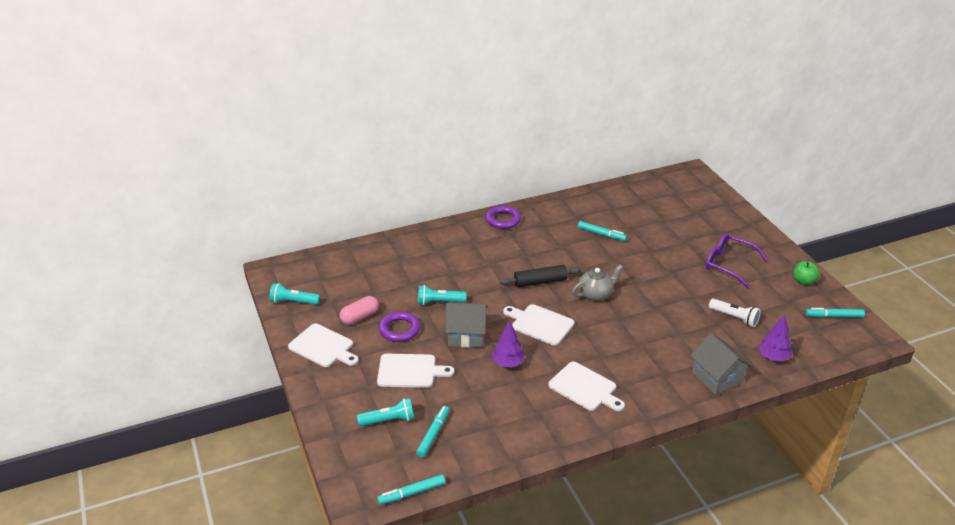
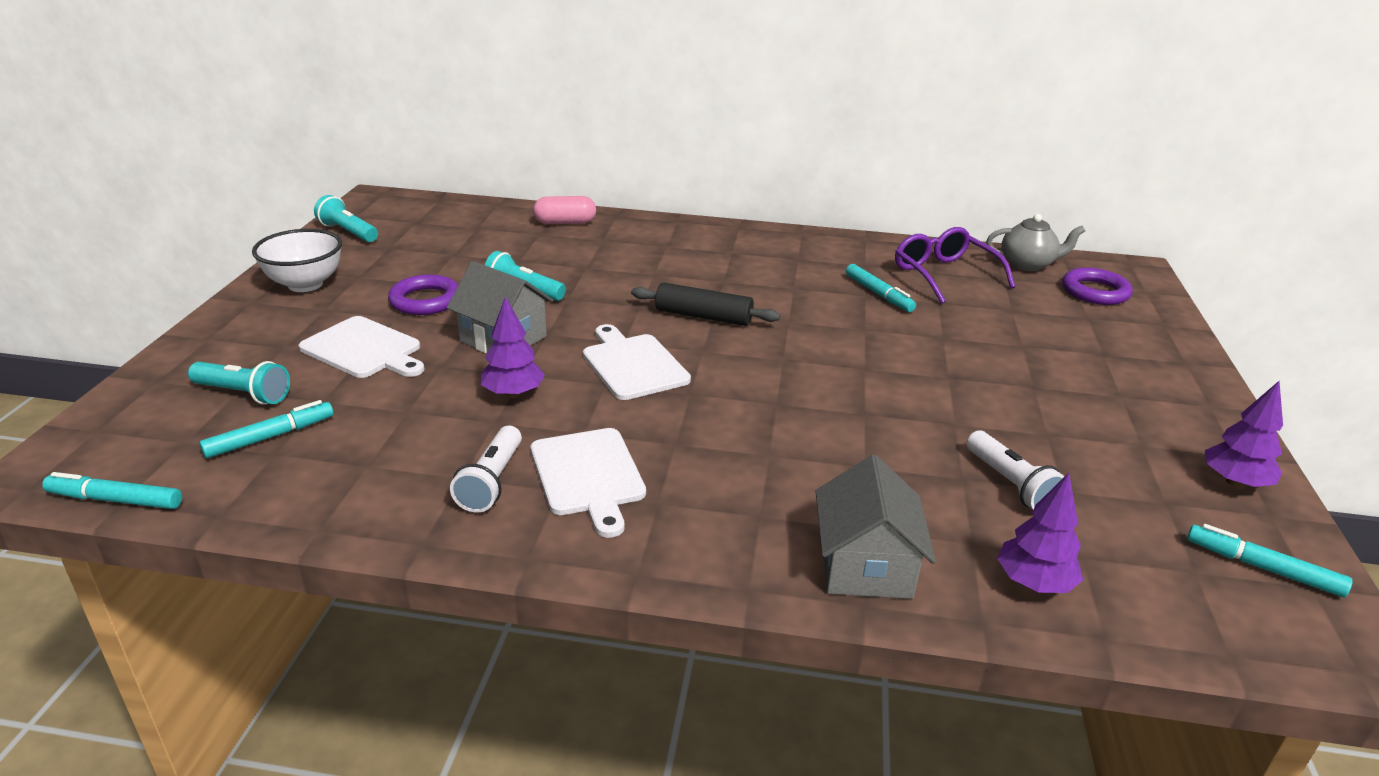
camera: 30 degrees right, 5 degrees down
white cutting board [288,323,359,367] -> white bowl [252,229,342,292]
pink capsule [340,296,379,325] -> pink capsule moved to [533,196,596,224]
purple ring [485,205,521,229] -> purple ring moved to [1062,267,1132,305]
grey teapot [572,264,623,301] -> grey teapot moved to [986,214,1085,271]
purple glasses [705,233,768,289] -> purple glasses moved to [895,227,1015,304]
green apple [793,261,820,285] -> purple tree [1205,381,1283,487]
none -> white flashlight [450,426,522,513]

